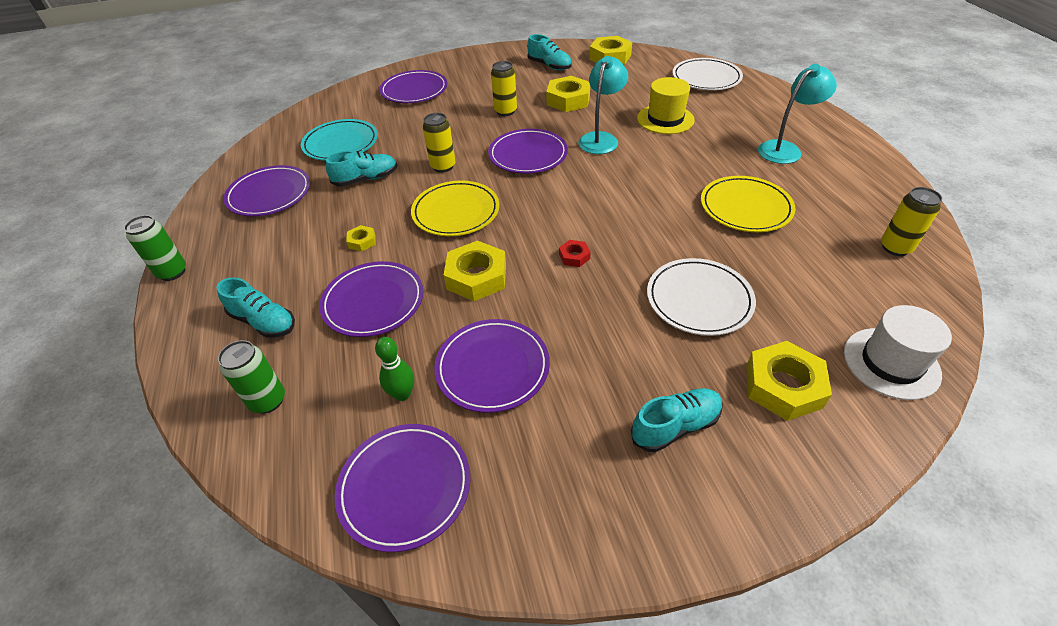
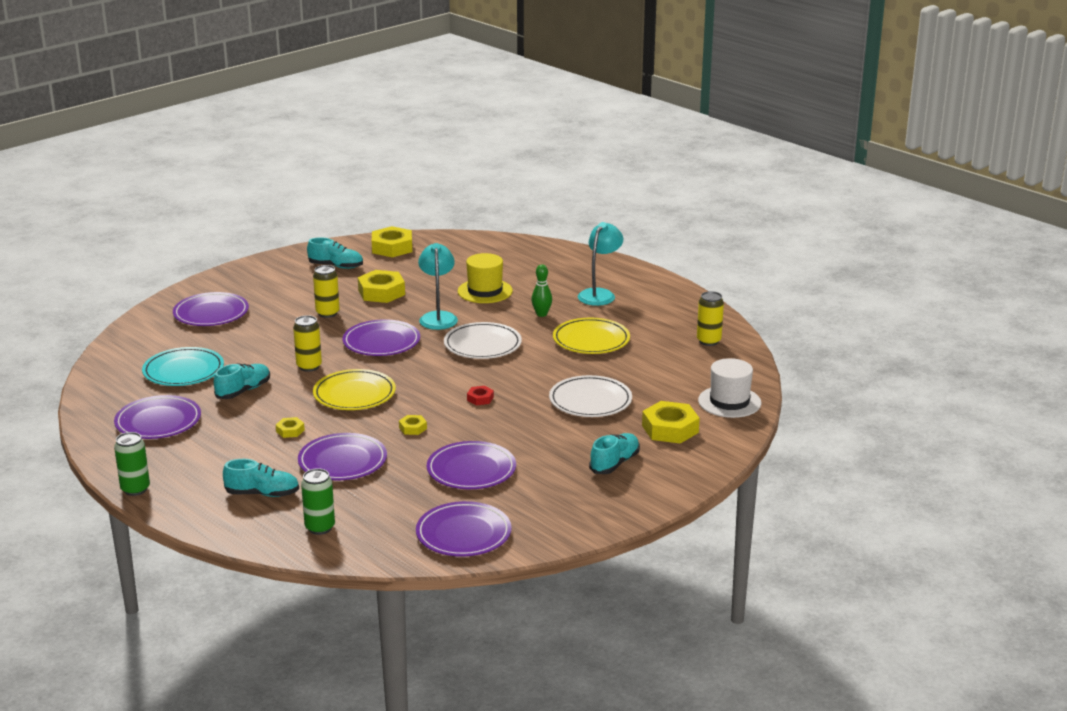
camera: 30 degrees left, 20 degrees down
green bowling pin [375,337,414,401] -> green bowling pin moved to [531,264,552,317]
yellow nut [444,241,506,301] -> yellow nut [399,415,427,435], size x0.49
white plate [673,58,743,90] -> white plate moved to [444,322,522,359]

